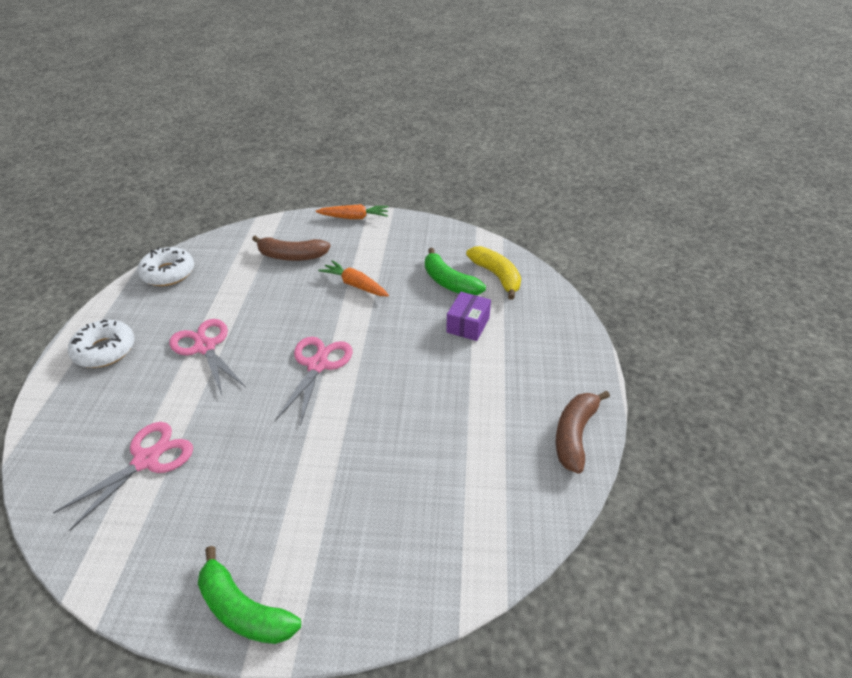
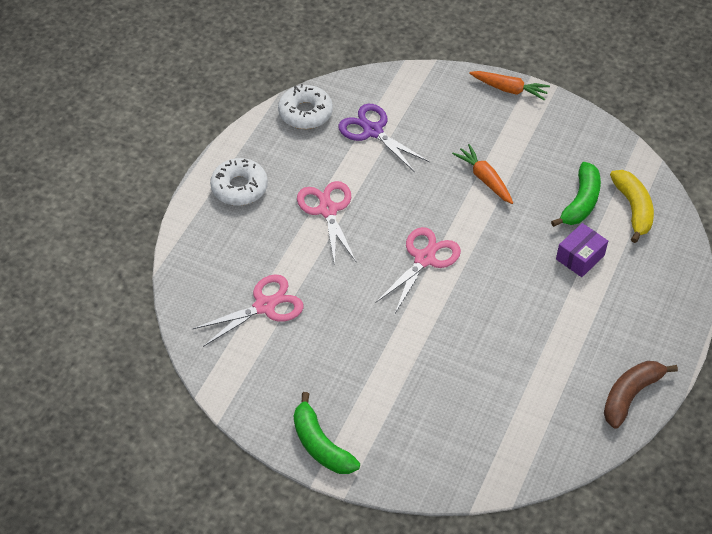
camera: 20 degrees right, 10 degrees up
brown banana [252,236,331,261] -> none
green banana [425,248,486,295] -> green banana turned 135 degrees counterclockwise [551,162,601,227]
none -> purple scissors [338,104,429,172]

